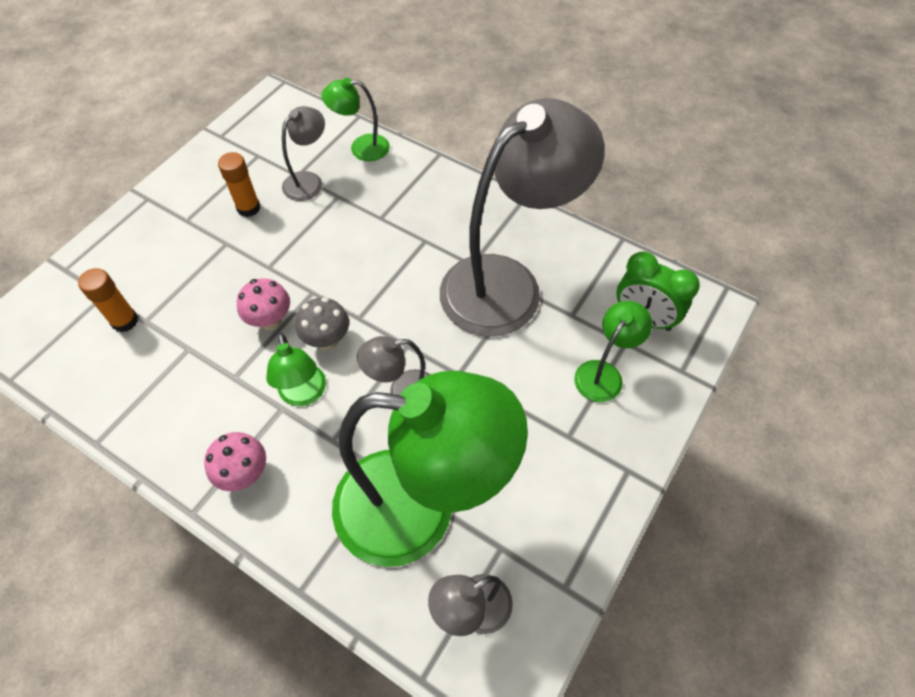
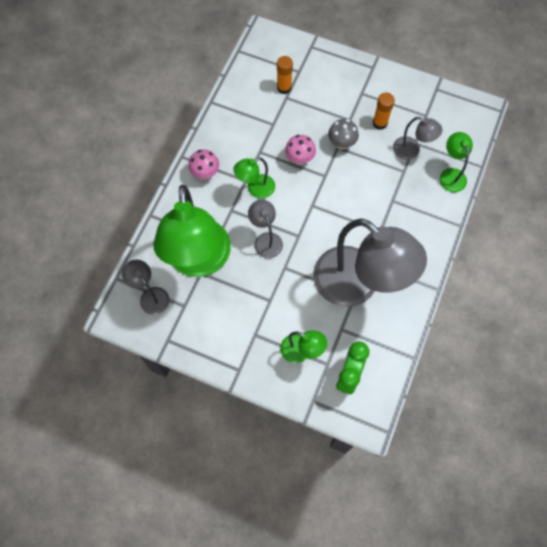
camera: 80 degrees right, 10 degrees up
grey mushroom [296,297,349,350] -> grey mushroom moved to [328,119,359,150]

